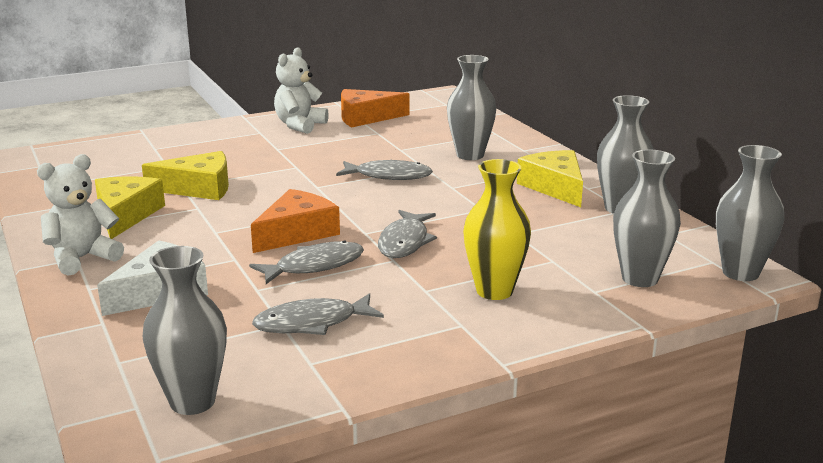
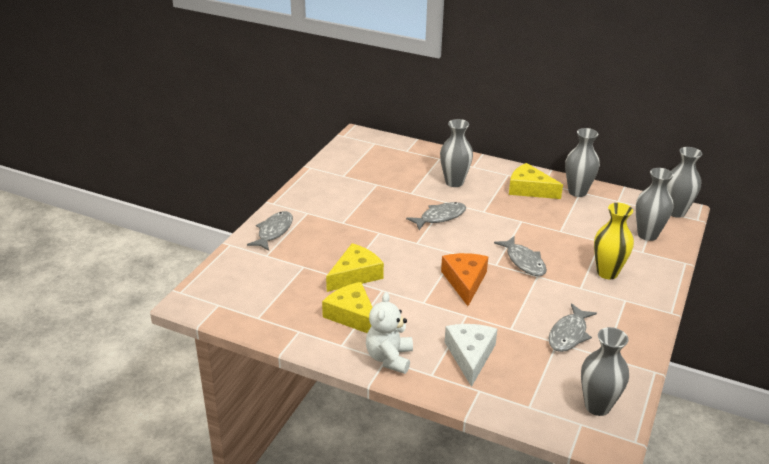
camera: 40 degrees left, 10 degrees up
grey fish [249,240,364,284] -> grey fish moved to [247,211,293,251]
white teddy bear [274,47,329,134] -> none
orange cheese [341,89,410,128] -> none

